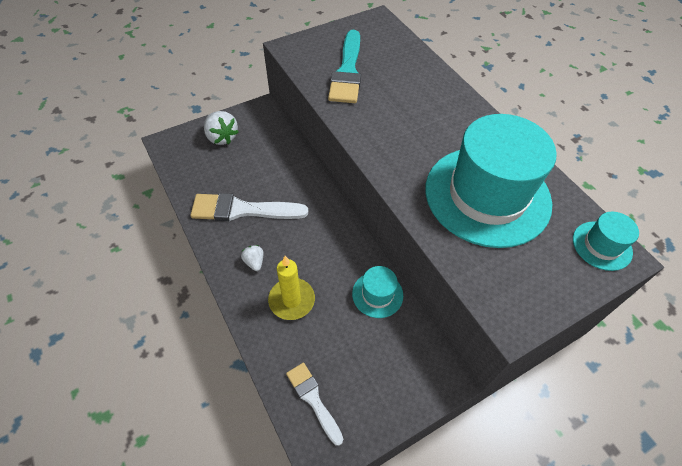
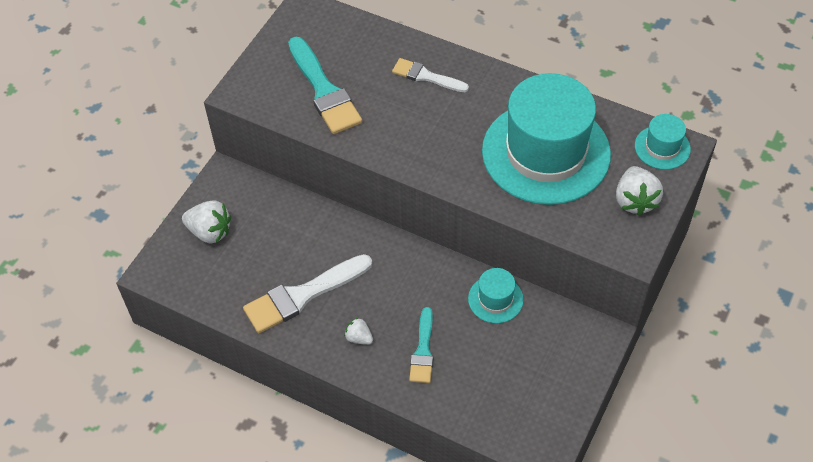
camera: 30 degrees left, 0 degrees up
yellow candle [268,256,315,320] -> turquoise brush [409,307,433,383]
white brush [286,363,343,446] -> white brush moved to [392,58,469,92]
none -> white strawberry [616,166,663,216]

